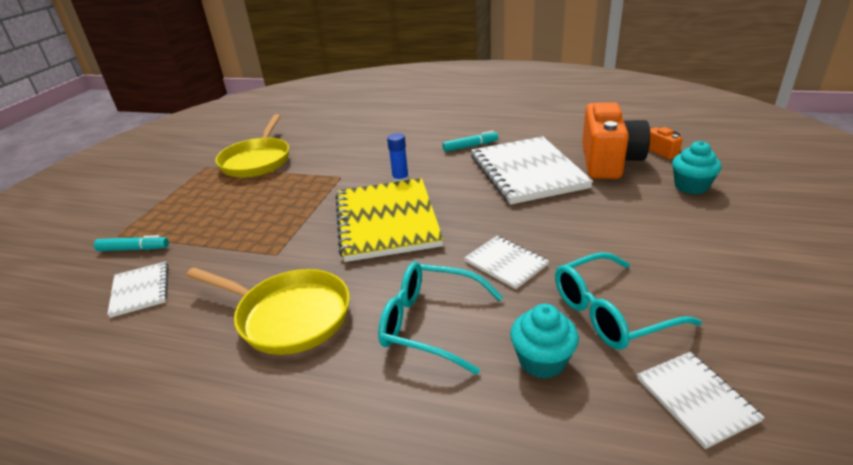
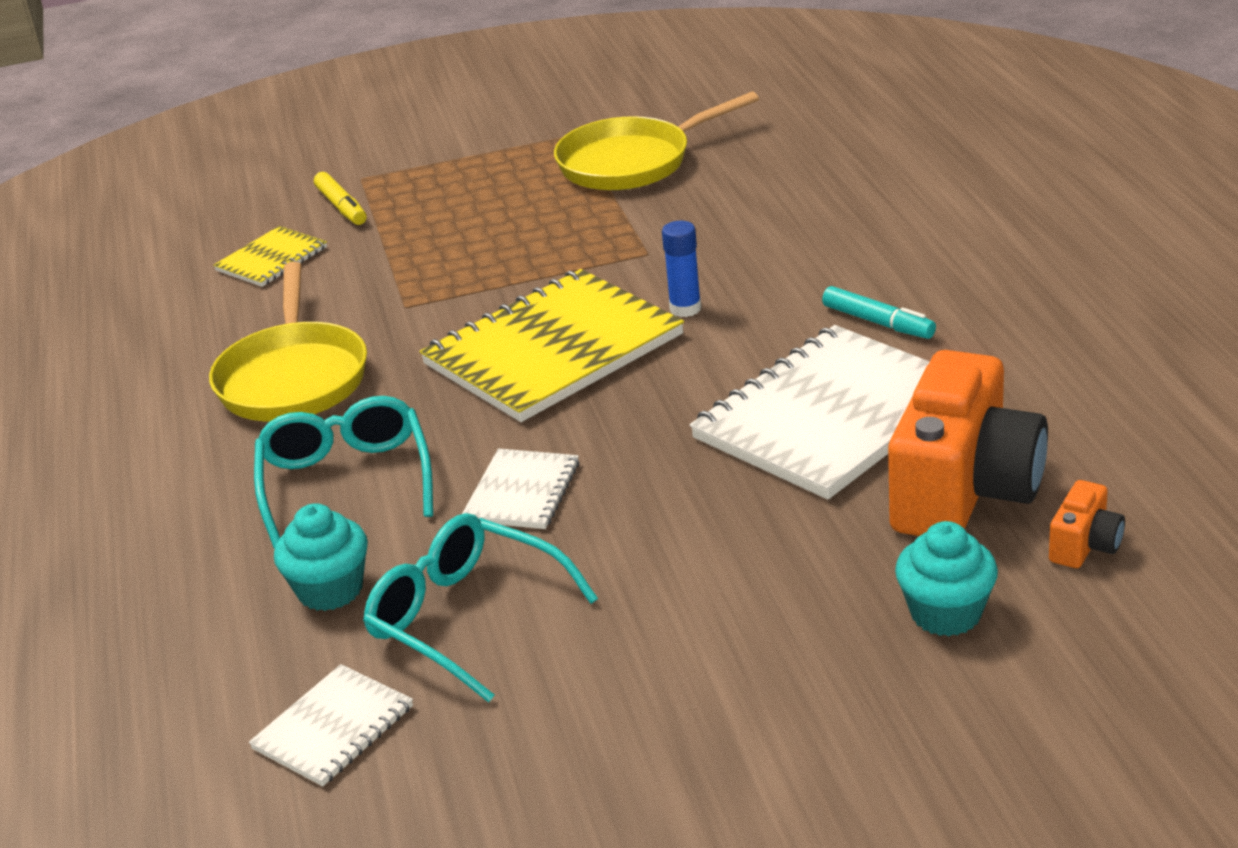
camera: 60 degrees right, 0 degrees up
turquoise marker [94,235,169,251] -> yellow marker [314,172,367,225]
white notebook [107,261,168,318] -> yellow notebook [213,226,327,287]
orange camera [582,102,650,179] -> orange camera turned 45 degrees counterclockwise [888,350,1048,536]

